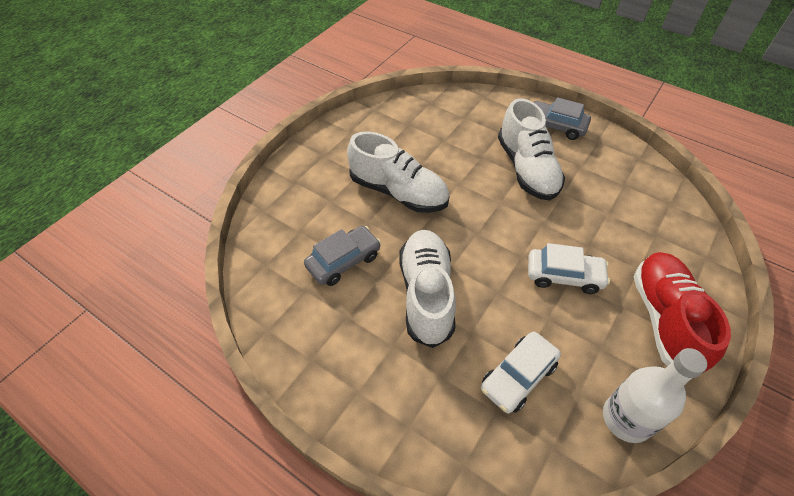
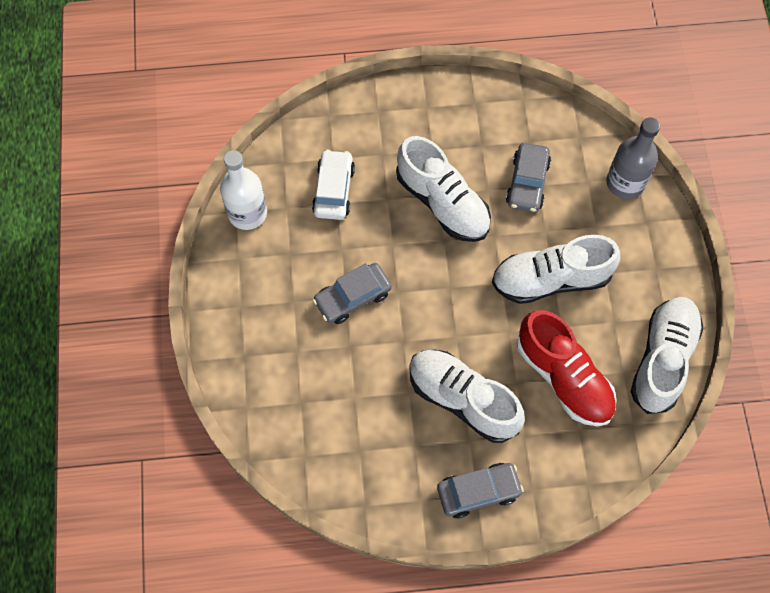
camera: 140 degrees right, 15 degrees up
white car [528,243,610,294] -> grey car [313,263,392,324]
red shoe [633,252,731,374] -> red shoe moved to [517,310,617,427]
none -> grey bottle [606,118,660,199]
none -> white shoe [631,297,704,414]

